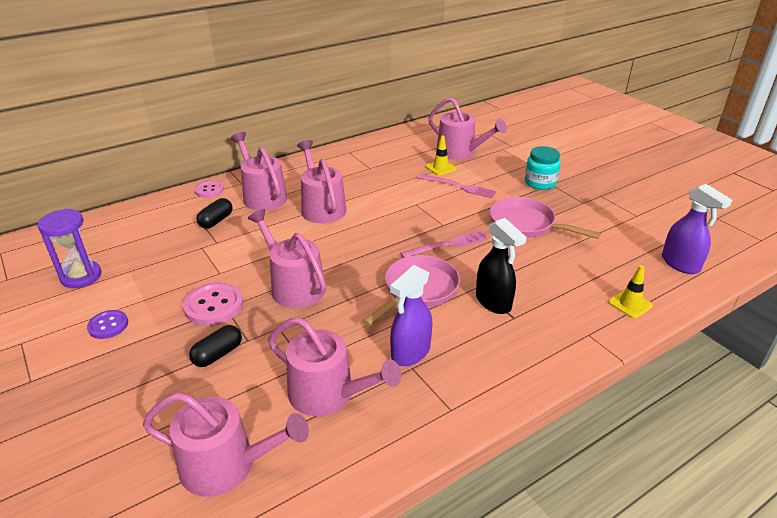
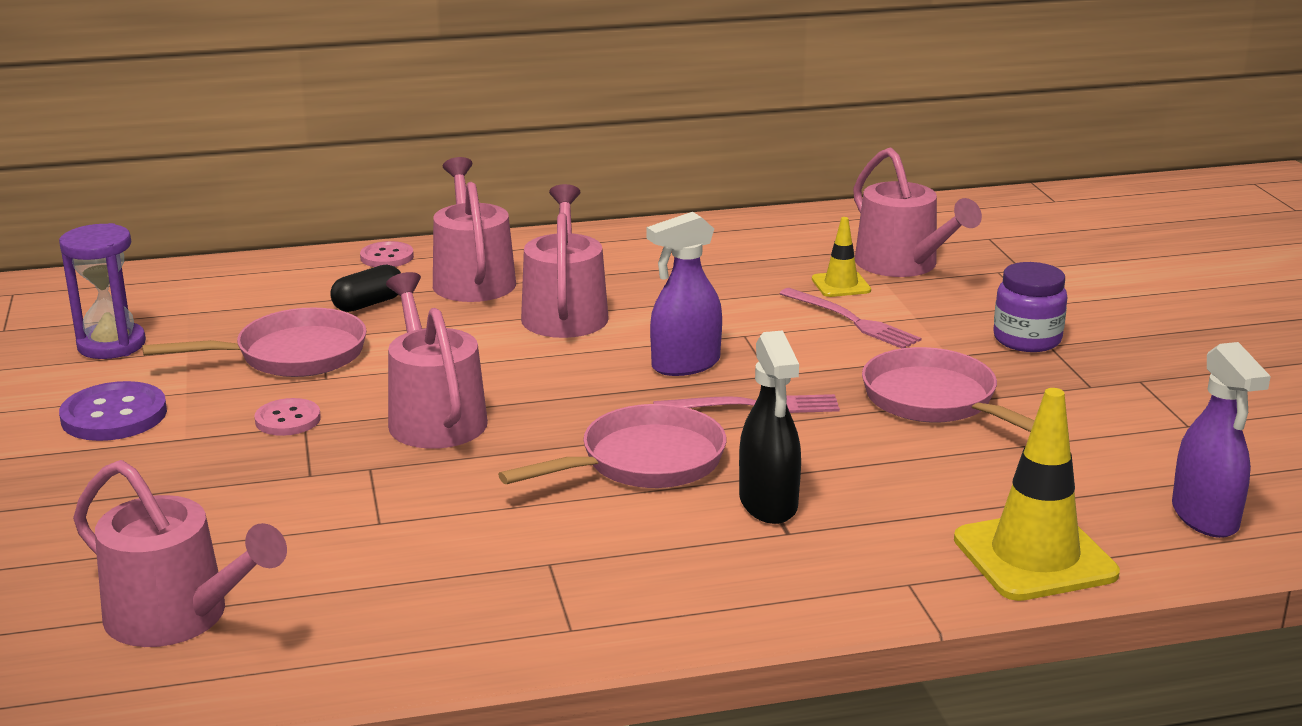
camera: 20 degrees right, 10 degrees down
purple button [87,310,128,339] -> purple button [59,381,167,441], size x1.60
pink button [183,282,244,326] -> pink button [255,398,321,436], size x0.63
black capsule [189,325,242,367] -> none
pink watering can [268,317,401,416] -> none
purple spray bottle [390,265,432,366] -> purple spray bottle moved to [647,212,722,376]
turquoise jar [525,146,560,190] -> purple jar [993,262,1067,352]
yellow traffic cone [608,265,653,319] -> yellow traffic cone [954,388,1120,601], size x1.92
none -> pink pan [142,307,367,377]

